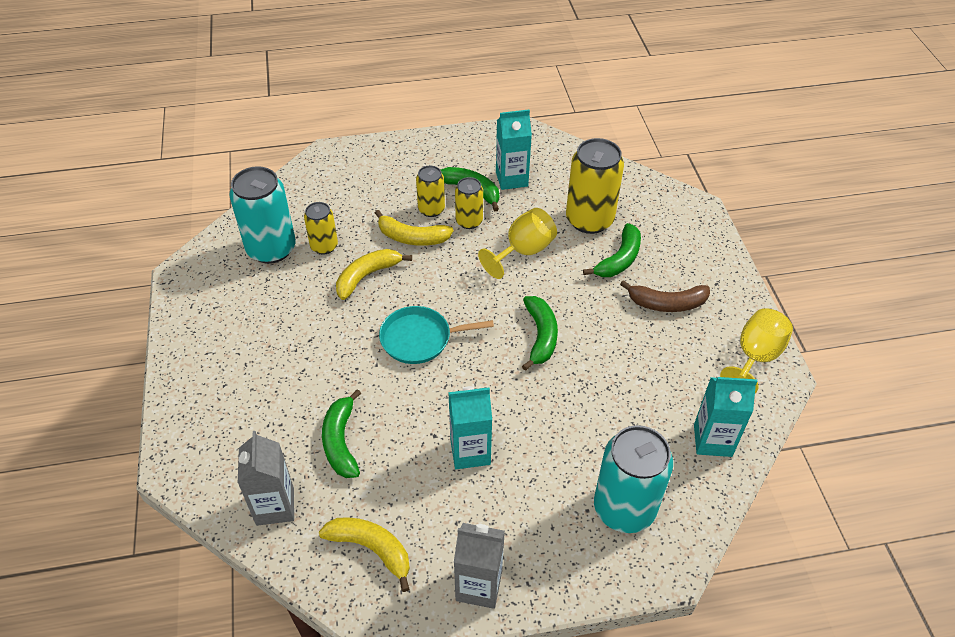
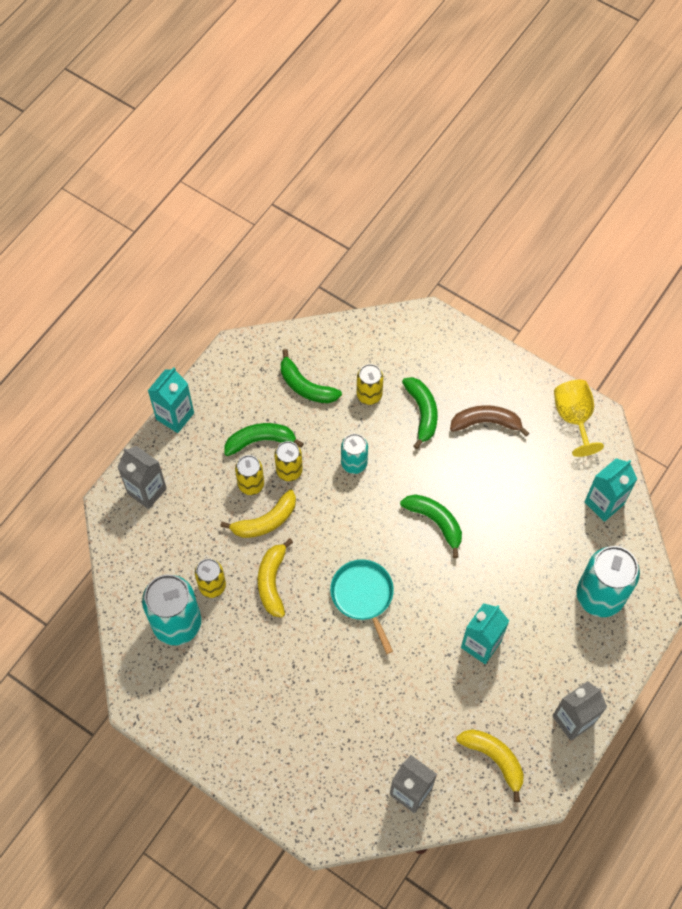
camera: 45 degrees left, 15 degrees up
yellow banana [319,517,410,592] -> yellow banana turned 60 degrees clockwise [456,729,524,802]
green banana [322,389,361,478] -> green banana moved to [281,349,342,403]
turquoise pan [379,306,494,364] -> turquoise pan turned 120 degrees clockwise [330,559,394,654]
yellow goblet [478,208,557,279] -> turquoise can [341,434,368,474]
turquoise carton [496,110,532,190] -> turquoise carton moved to [148,367,194,433]
yellow can [566,138,624,234] -> yellow can [357,364,383,405], size x0.56
brown banana [620,280,710,312] -> brown banana turned 135 degrees counterclockwise [450,405,529,436]
none -> grey carton [117,446,167,509]

